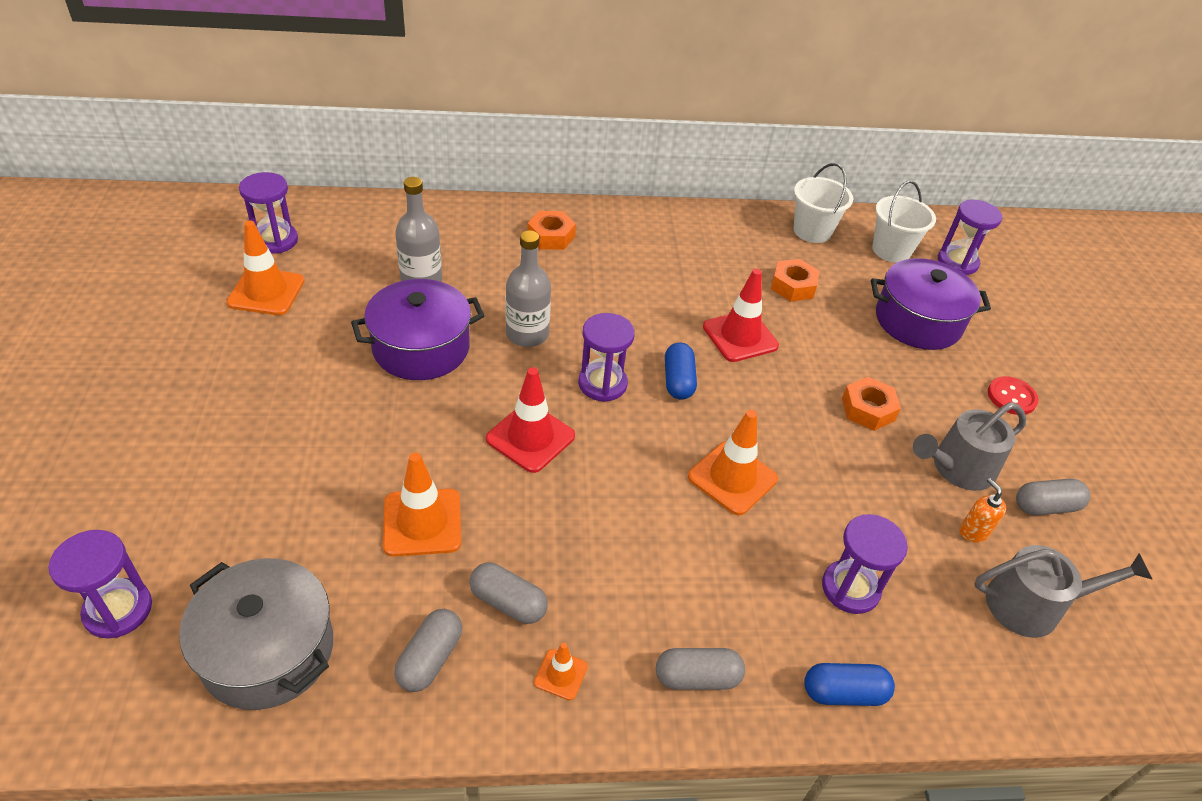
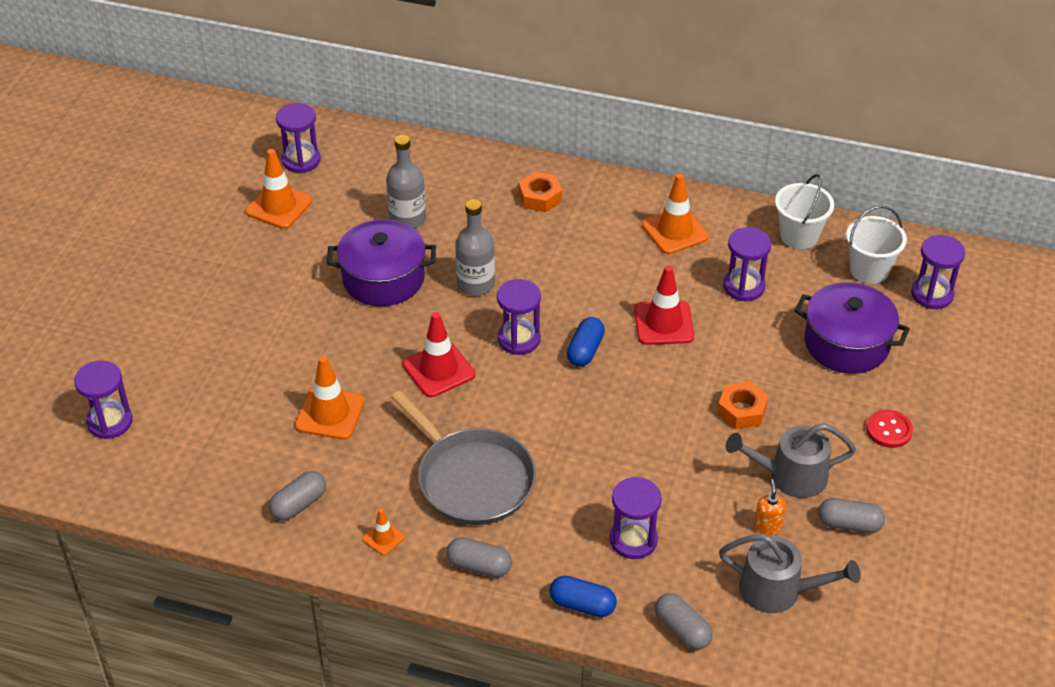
camera: 25 degrees right, 0 degrees up
grey pot [179,558,333,710] -> none
grey capsule [469,562,548,624] -> grey capsule moved to [655,593,713,650]
orange traffic cone [688,410,778,515] -> orange traffic cone moved to [642,174,709,254]
orange nut [771,259,820,302] -> purple hourglass [723,227,771,301]
none -> grey pan [391,391,536,525]

